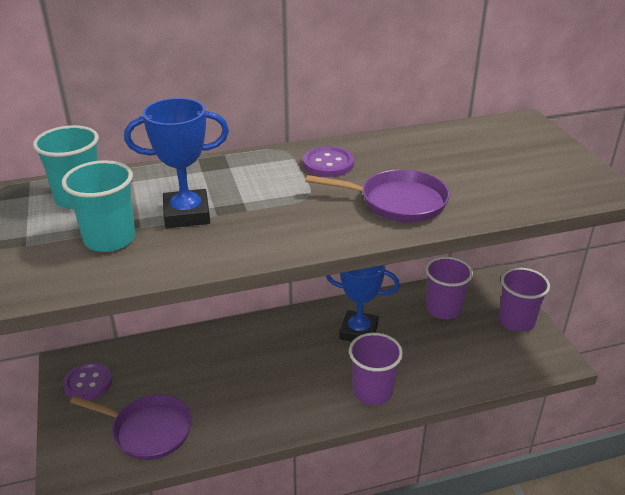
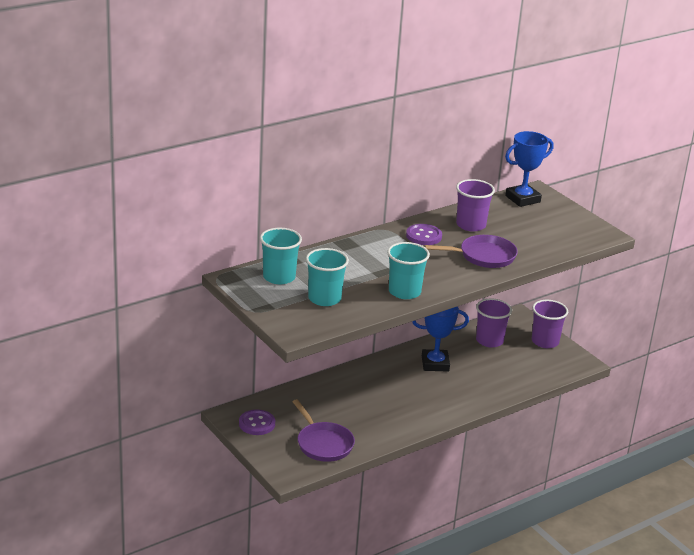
camera: 20 degrees left, 5 degrees down
purple pan [70,394,192,460] -> purple pan turned 60 degrees clockwise [292,399,355,462]
blue trophy [124,98,229,228] -> blue trophy moved to [505,131,553,207]
purple cup [349,333,403,405] -> purple cup moved to [456,179,495,232]
none -> turquoise cup [387,242,430,299]

